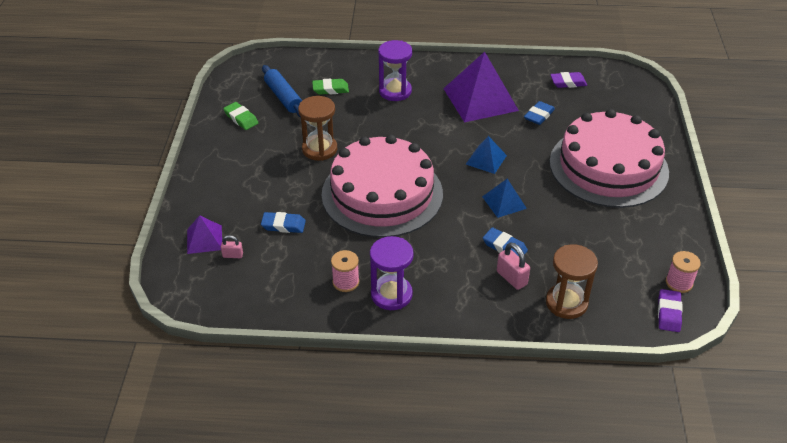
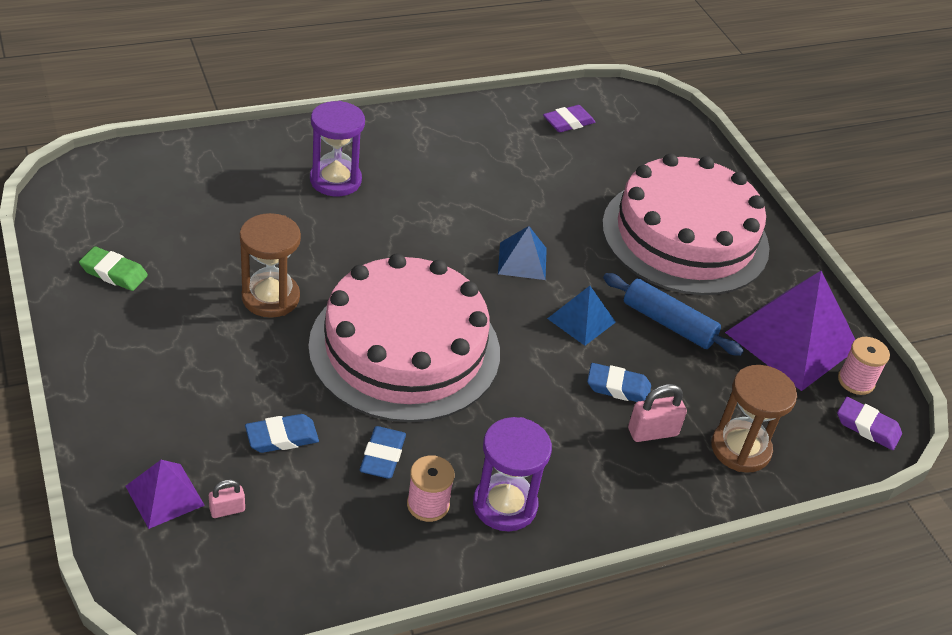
camera: 30 degrees left, 0 degrees up
blue rolling pin [262,65,302,117] -> blue rolling pin moved to [603,273,744,356]
green eraser [312,78,349,95] -> none
purple pyramid [443,52,519,122] -> purple pyramid moved to [725,271,855,391]
pink padlock [497,242,530,290] -> pink padlock turned 45 degrees counterclockwise [628,384,687,442]
blue eraser [524,101,555,125] -> blue eraser moved to [360,426,406,479]
purple eraser [658,289,683,332] -> purple eraser turned 45 degrees counterclockwise [837,397,902,450]

